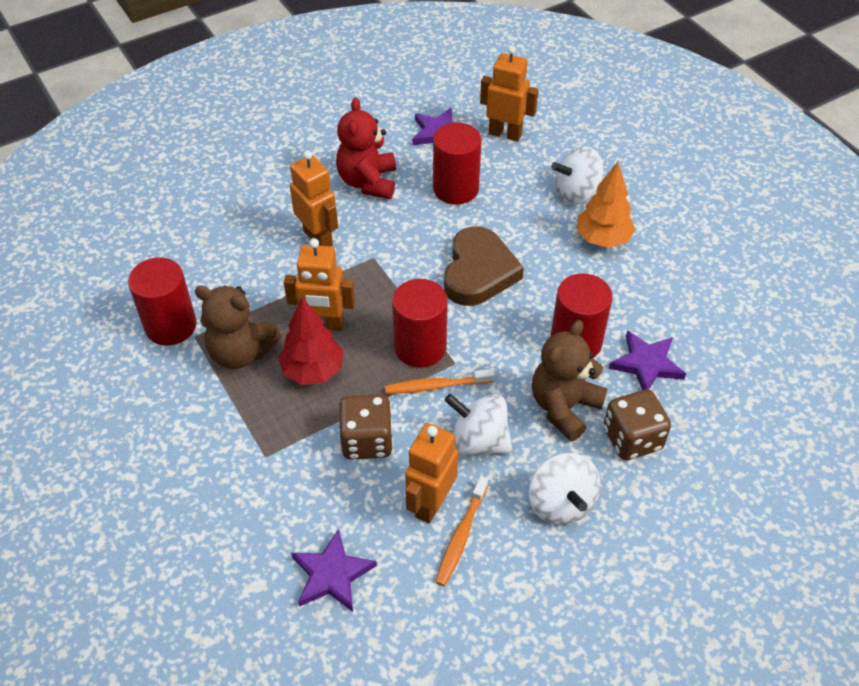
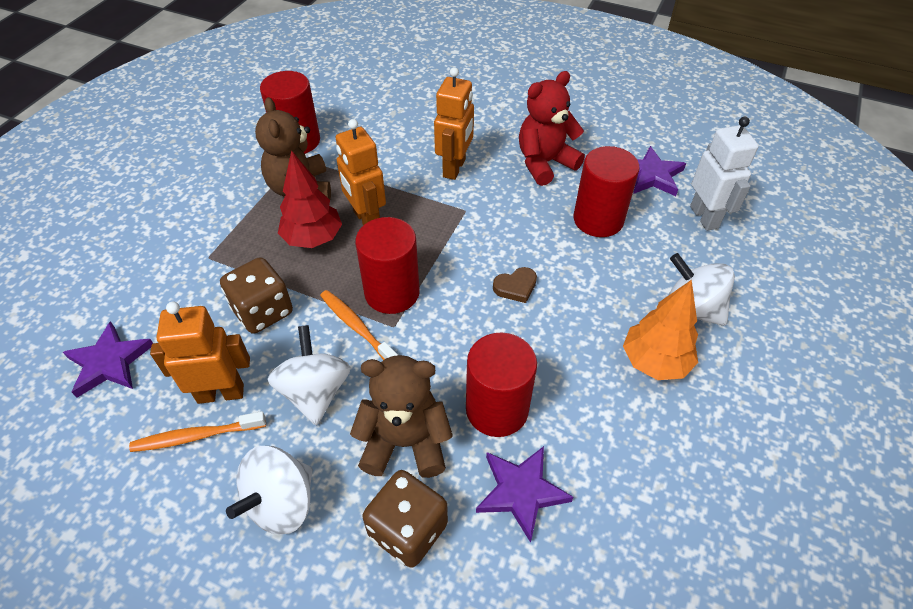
camera: 55 degrees right, 0 degrees up
brown heart [444,227,524,306] -> brown heart [493,267,537,303], size x0.45
orange robot [480,46,539,142] -> white robot [690,117,759,231]

